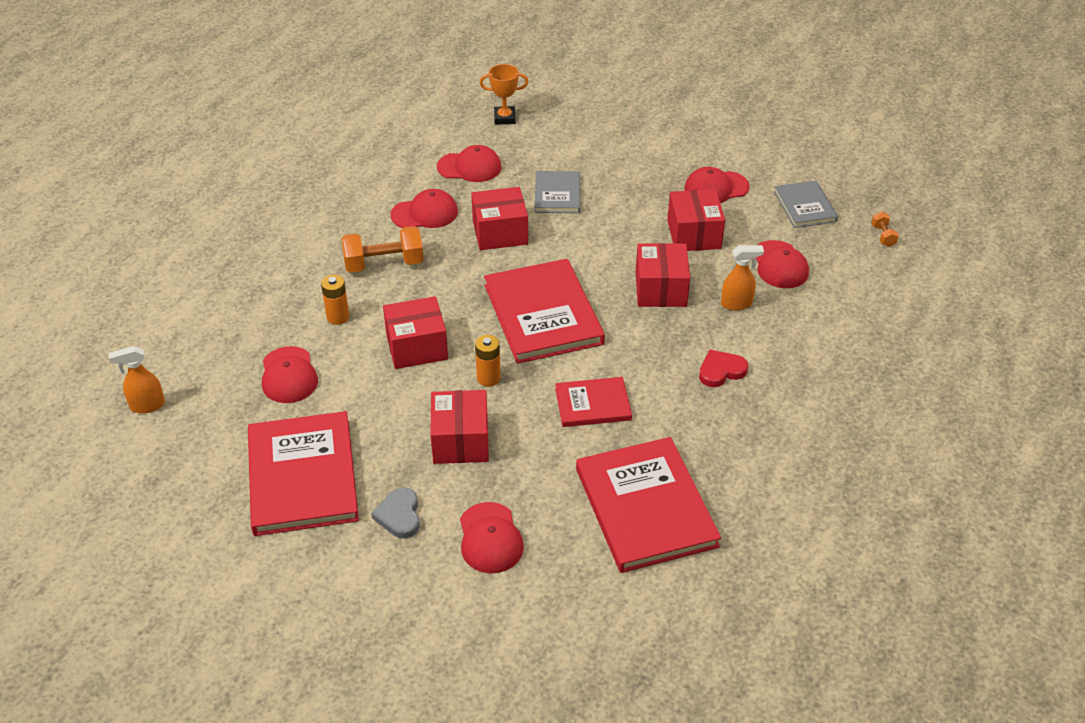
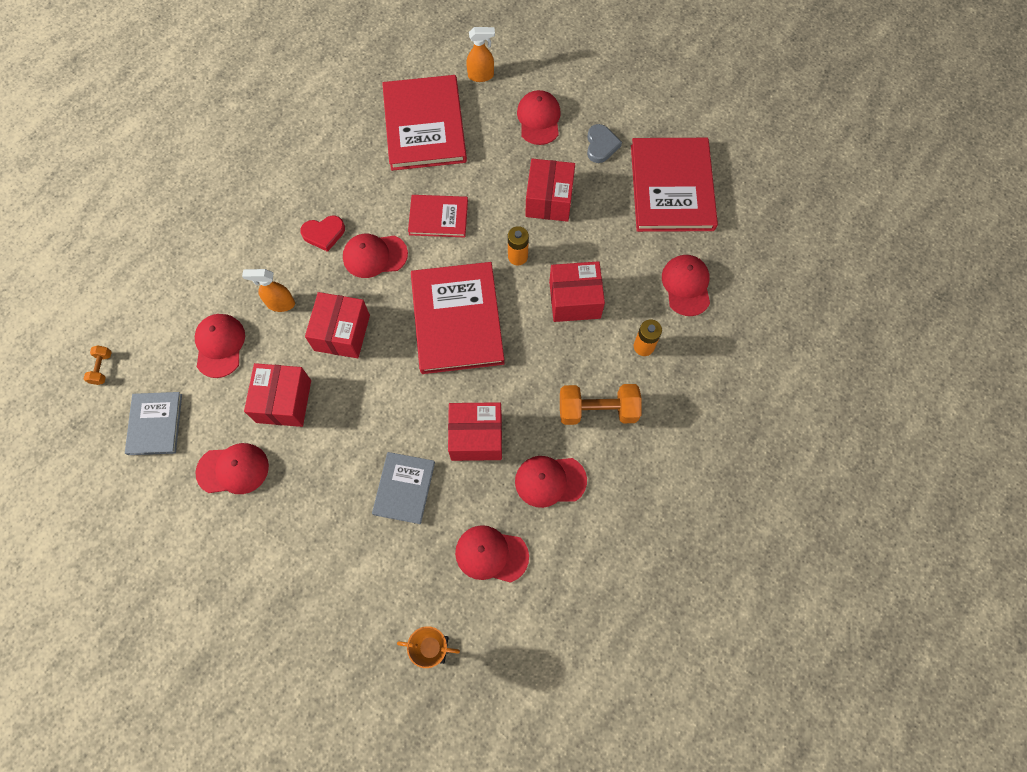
camera: 170 degrees left, 25 degrees up
orange spray bottle [109,346,165,414] -> orange spray bottle moved to [466,27,495,82]
none -> red cap [343,234,408,278]

